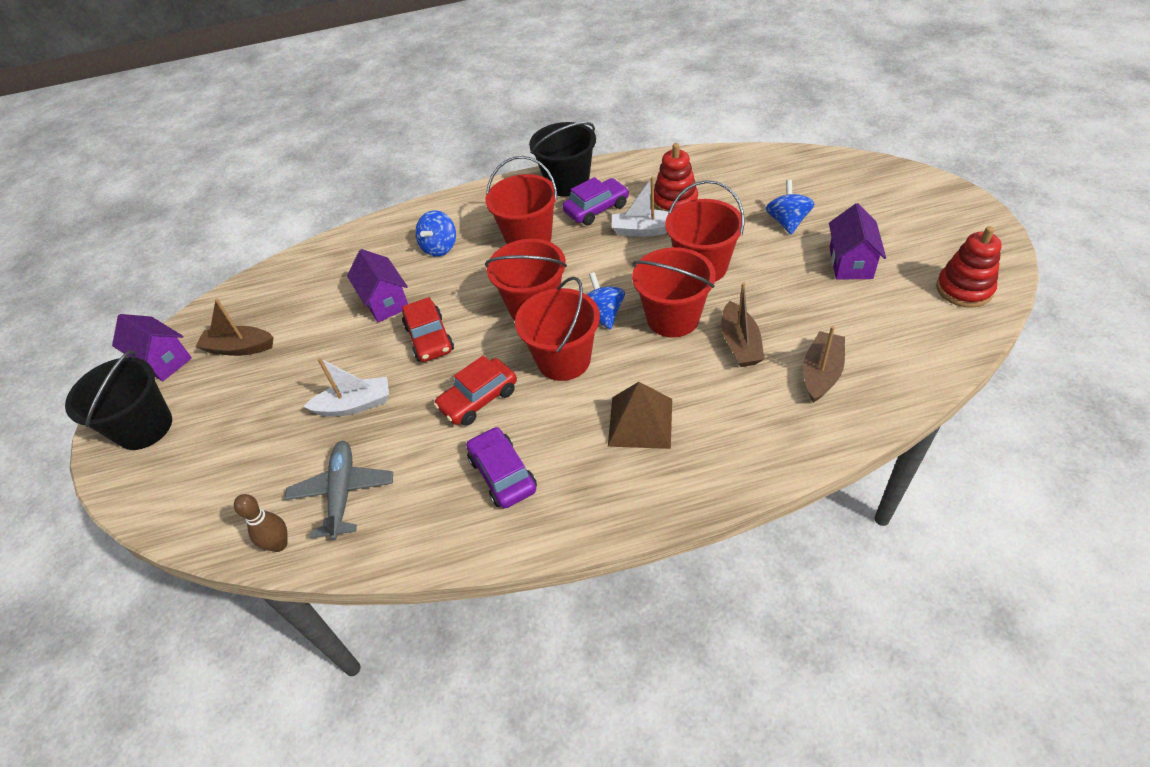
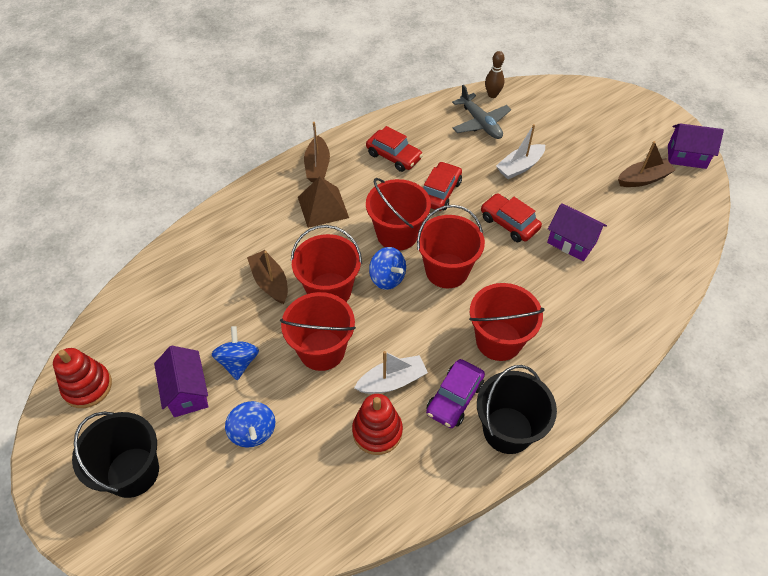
camera: 150 degrees right, 5 degrees up
black bucket [65,350,172,450] -> black bucket moved to [72,412,159,498]
blue spinning top [415,210,456,257] -> blue spinning top moved to [211,326,259,380]
purple car [466,427,537,508] -> red car [366,126,423,172]
brown boat [803,326,845,403] -> brown boat moved to [304,122,330,182]

